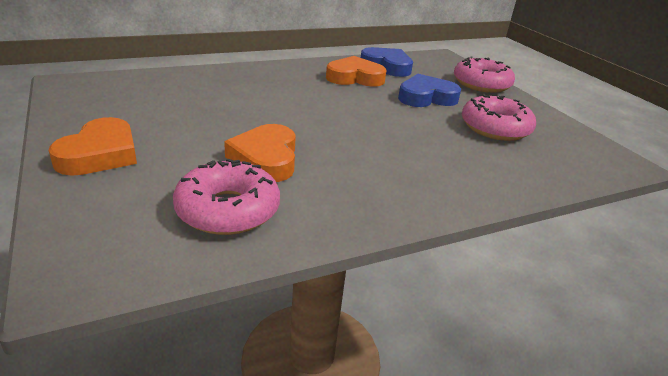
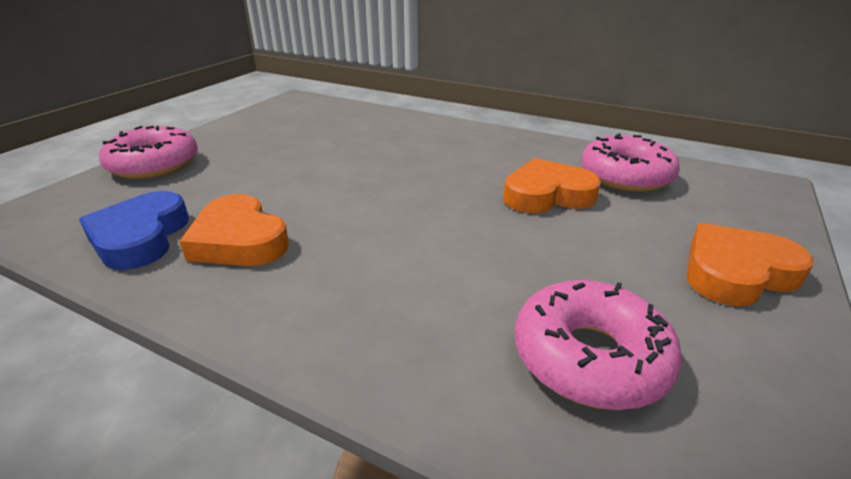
camera: 125 degrees left, 0 degrees up
orange heart [224,124,296,182] -> orange heart turned 150 degrees counterclockwise [503,158,601,213]
blue heart [398,74,461,107] -> none
pink donut [462,94,536,141] -> pink donut moved to [514,280,682,410]

